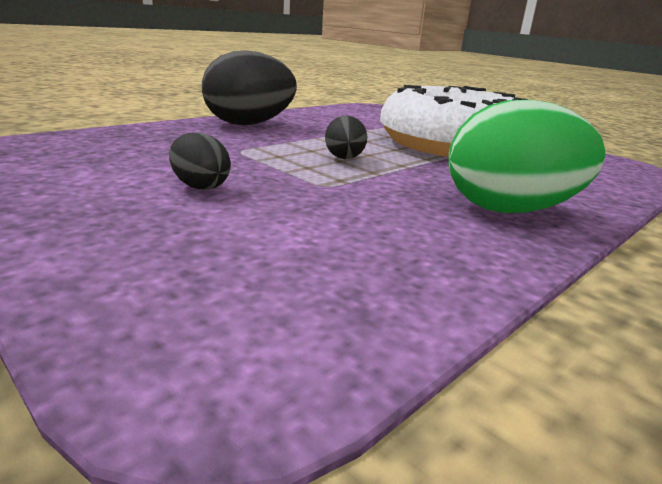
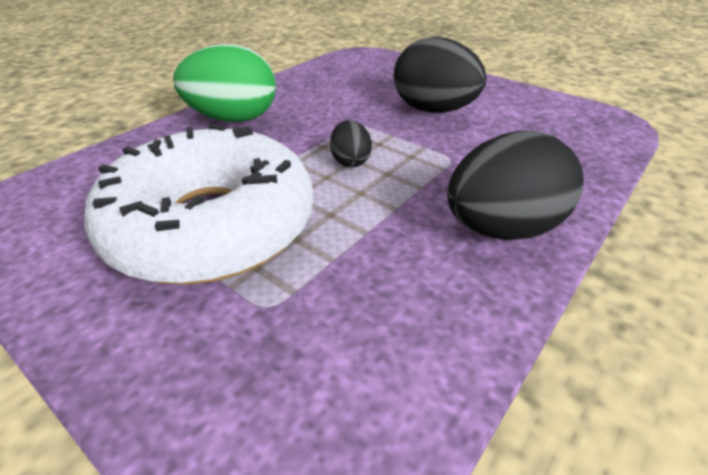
camera: 175 degrees right, 15 degrees up
black egg [169,132,231,190] -> black egg [394,37,487,113], size x2.01

